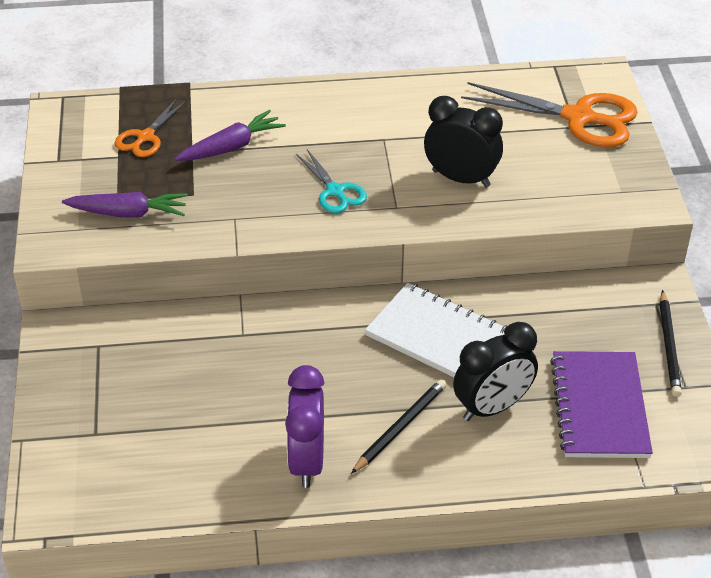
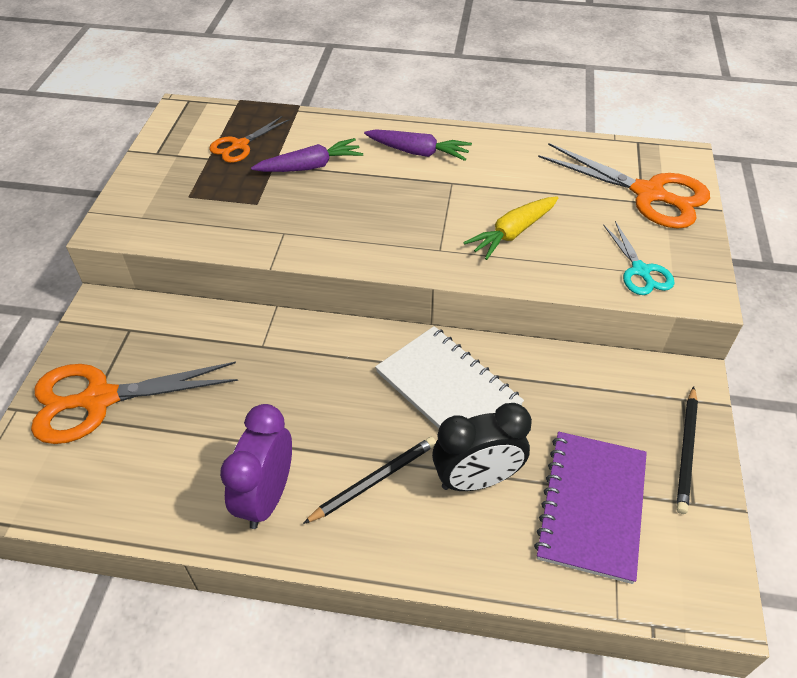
camera: 15 degrees right, 5 degrees up
purple carrot [62,192,188,218] -> purple carrot moved to [364,129,472,161]
turquoise scissors [296,149,367,213] -> turquoise scissors moved to [603,221,675,295]
black clock [424,96,503,187] -> yellow carrot [463,196,558,260]
none -> orange scissors [31,362,238,444]

